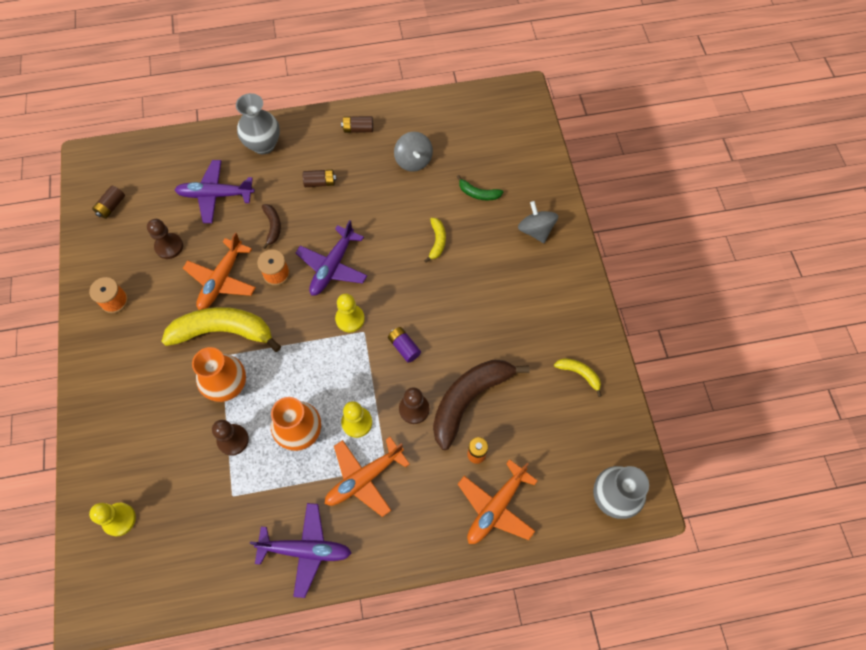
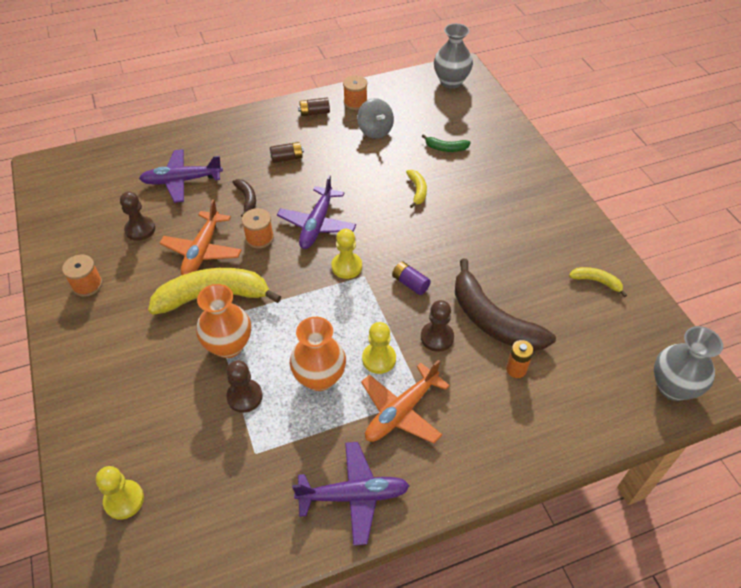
camera: 10 degrees left, 15 degrees down
brown battery [92,186,125,219] -> none
grey vase [236,93,280,154] -> grey vase moved to [434,23,473,89]
brown banana [433,360,530,450] -> brown banana turned 75 degrees counterclockwise [455,259,556,351]
orange plane [458,459,538,544] -> none
grey spinning top [518,201,558,243] -> none
none -> orange spool [343,75,367,110]

